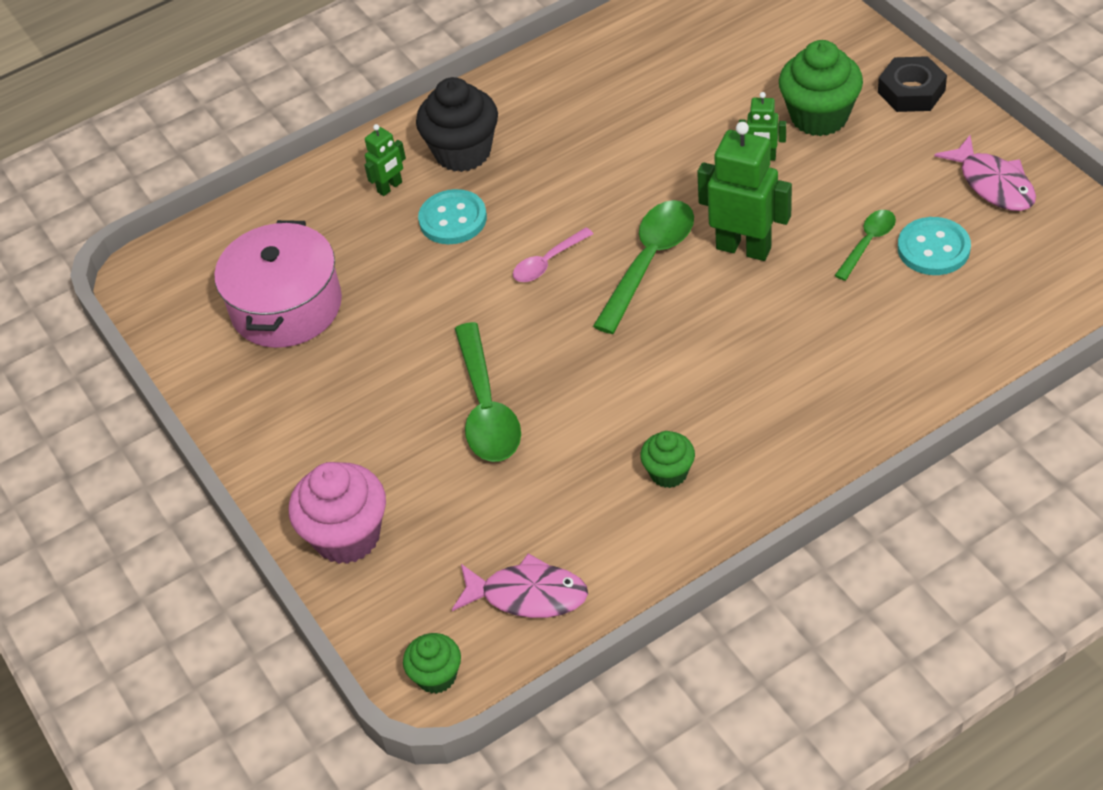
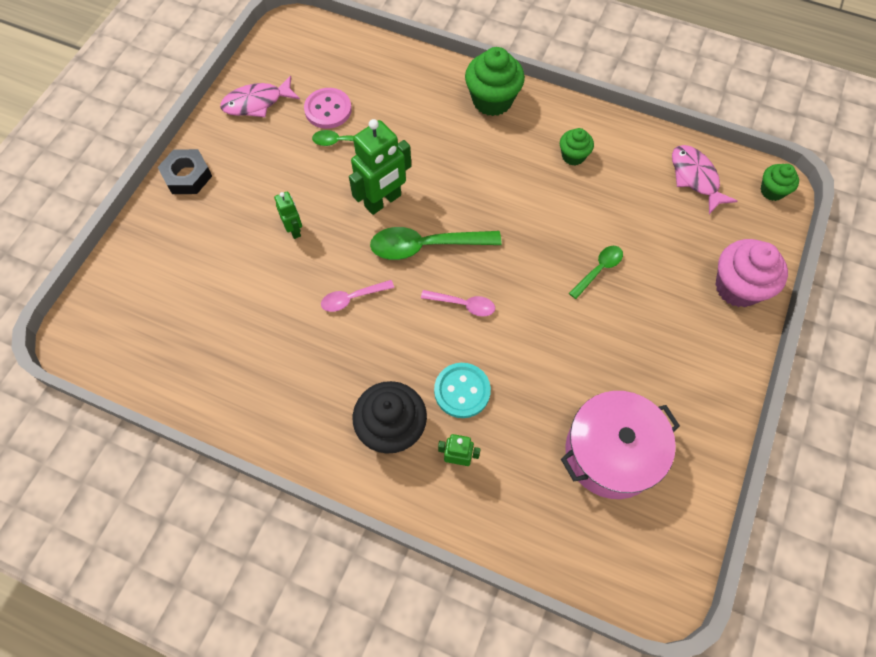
camera: 130 degrees left, 15 degrees up
green spoon [455,322,521,462] -> green spoon [569,246,623,299], size x0.56
green robot [697,122,792,261] -> green robot turned 120 degrees counterclockwise [349,119,411,215]
green cupcake [779,40,863,136] -> green cupcake moved to [465,47,525,116]
turquoise button [898,217,971,275] -> pink button [304,88,352,129]
pink fish [934,135,1036,211] -> pink fish turned 135 degrees counterclockwise [220,76,300,117]
none -> pink spoon [321,280,394,312]

